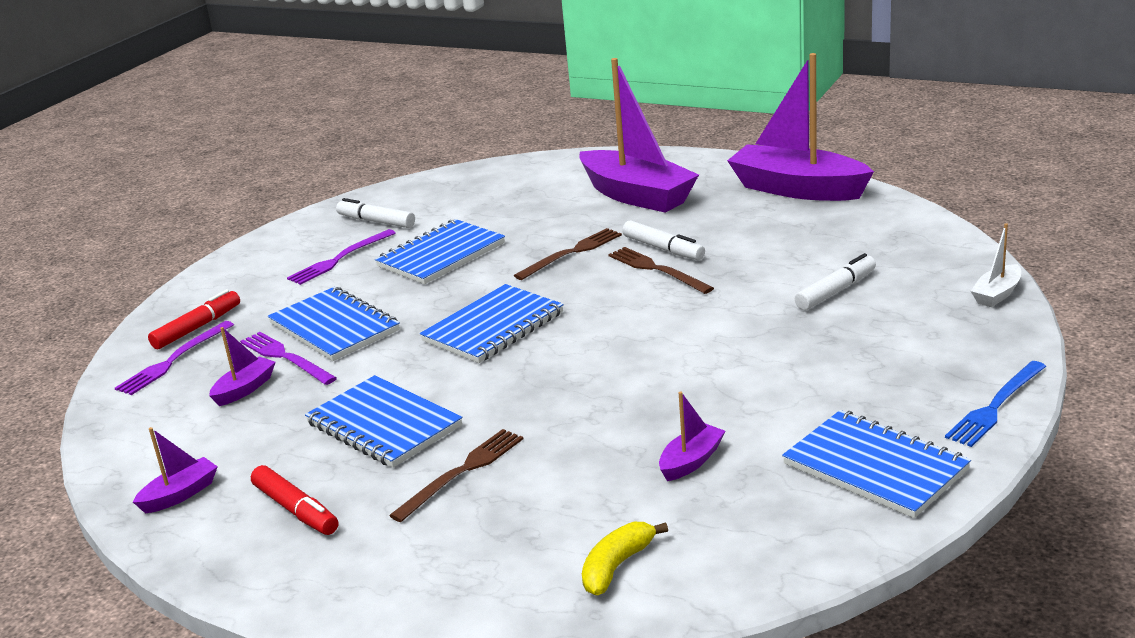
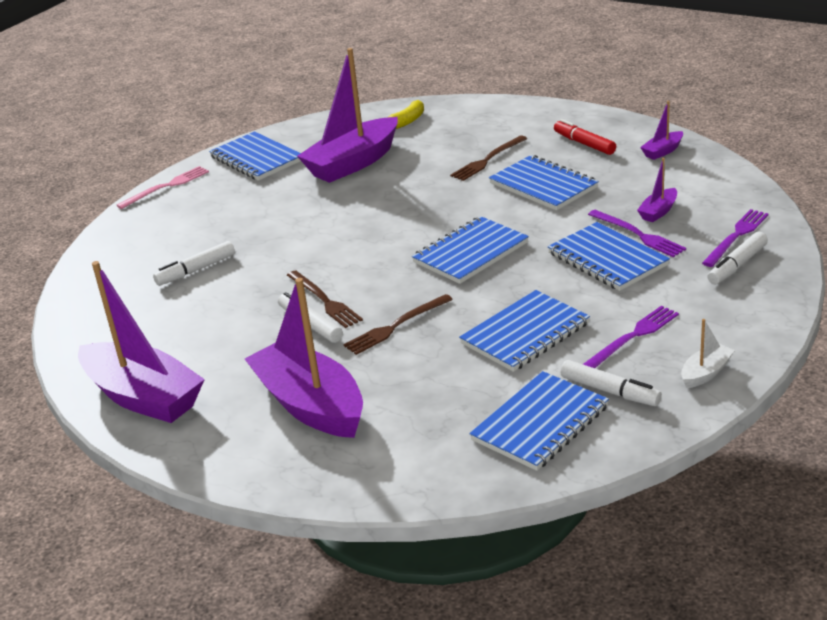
camera: 175 degrees left, 5 degrees up
red marker [148,289,240,349] -> white marker [707,232,768,284]
purple boat [659,391,725,481] -> purple boat [297,48,398,183], size x2.29
blue fork [945,361,1046,447] -> pink fork [116,166,209,209]
white boat [971,223,1021,307] -> white boat moved to [681,319,735,388]
none -> blue notebook [469,371,609,471]

